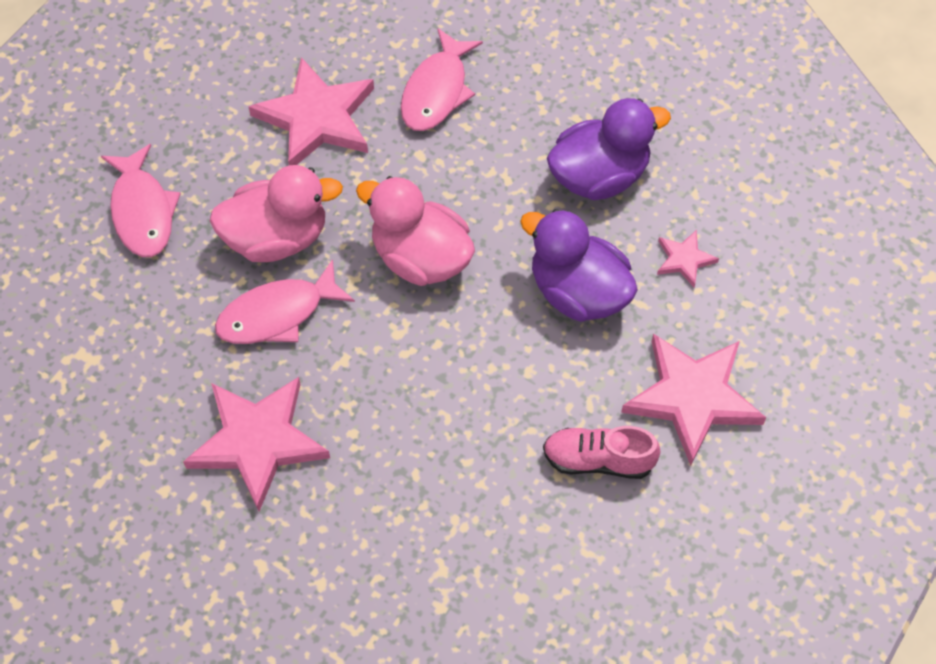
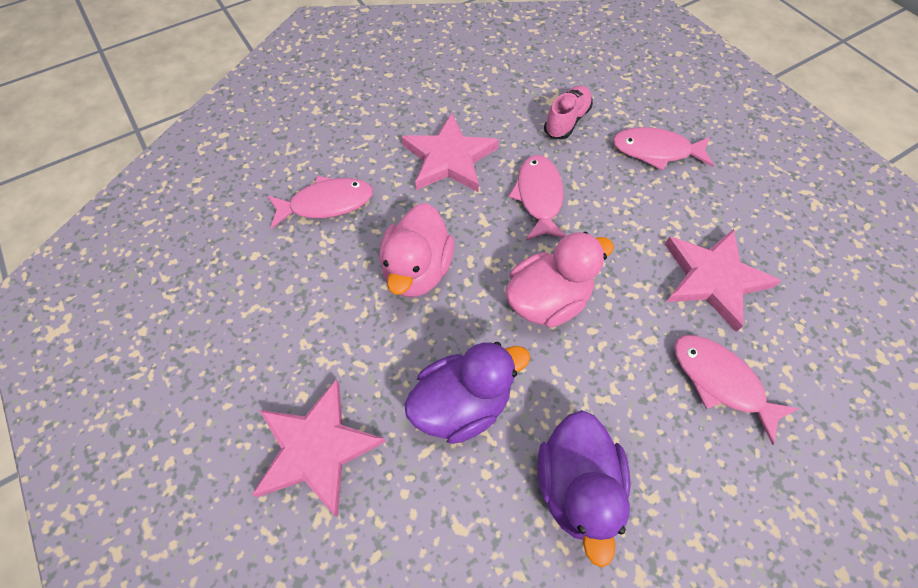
camera: 115 degrees right, 0 degrees up
pink duck [209,165,343,262] -> pink duck moved to [379,203,455,297]
pink shoe [543,426,661,479] -> pink shoe moved to [544,85,593,139]
pink star [657,230,719,287] -> none
none -> pink fish [267,176,373,229]

